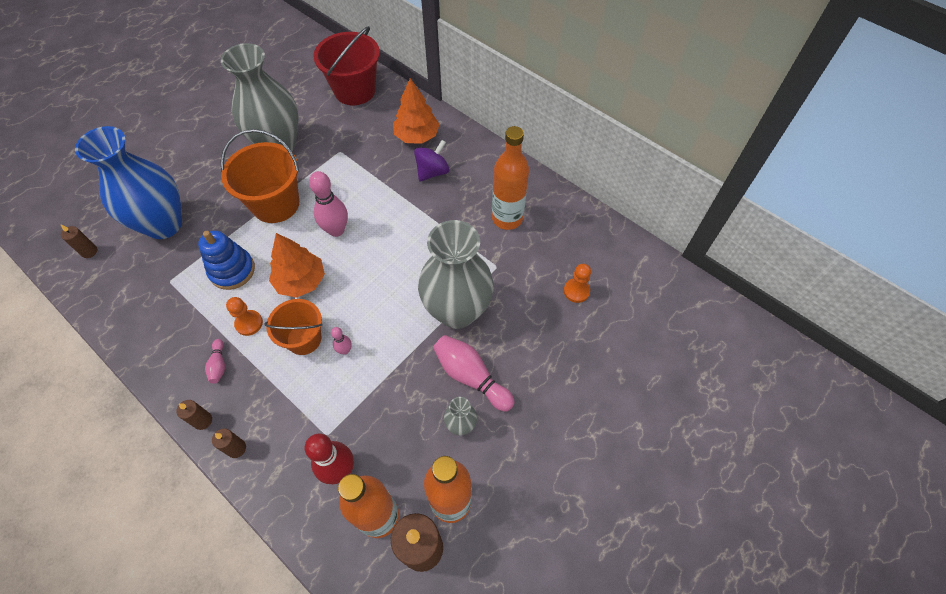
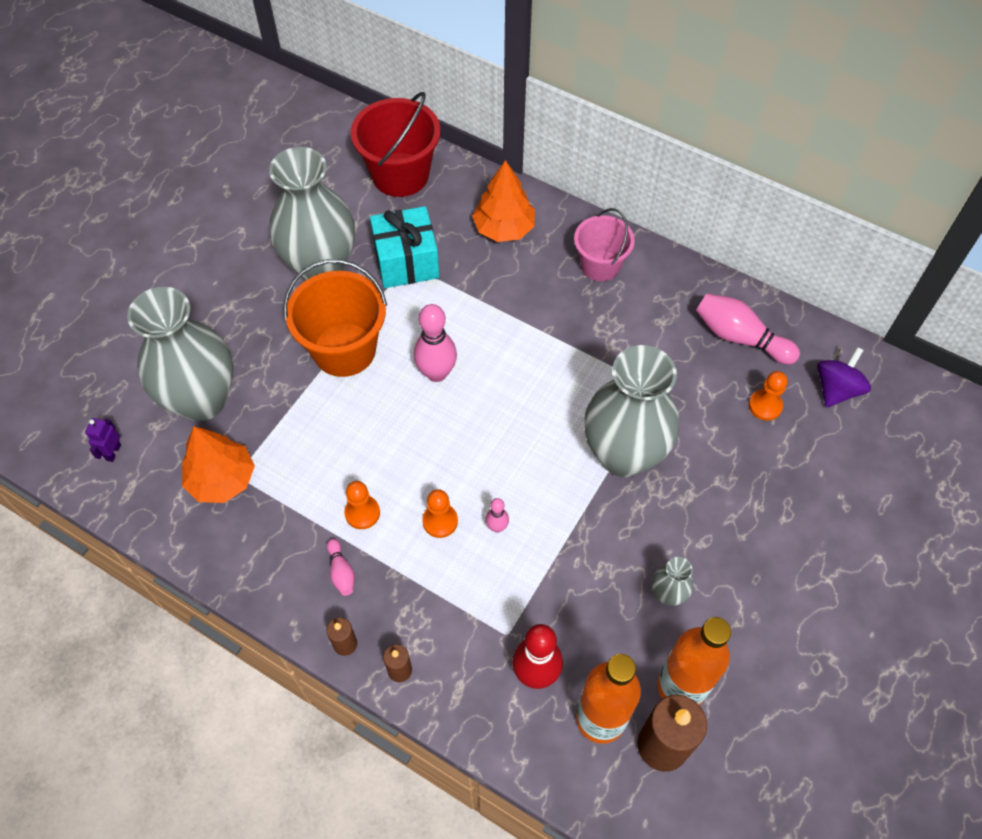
camera: 10 degrees left, 0 degrees up
brown candle [60,224,97,258] -> purple robot [85,418,121,462]
blue vase [75,126,182,239] -> grey vase [127,287,233,421]
blue stacking toy [198,231,255,290] -> none
orange bucket [264,299,323,355] -> orange pawn [422,489,458,538]
orange tree [269,233,325,298] -> orange tree moved to [182,426,255,503]
purple spinning top [414,140,449,182] -> purple spinning top moved to [817,347,871,407]
pink bowling pin [433,335,514,412] -> pink bowling pin moved to [696,293,800,365]
orange bottle [492,126,529,230] -> none
none -> turquoise gift [370,206,439,288]
none -> pink bucket [574,208,635,281]

